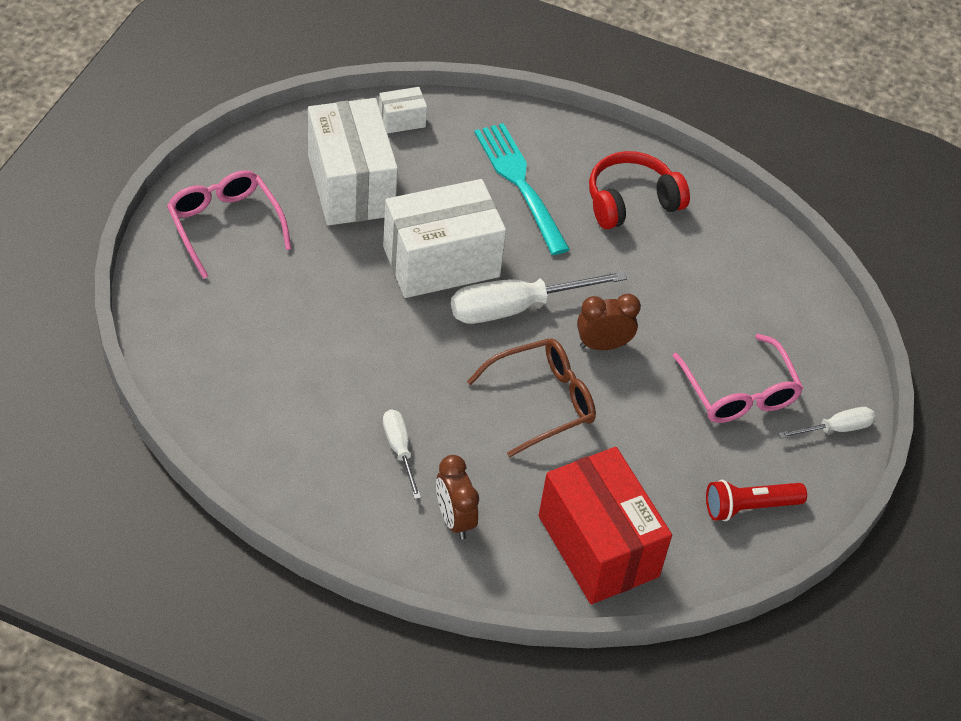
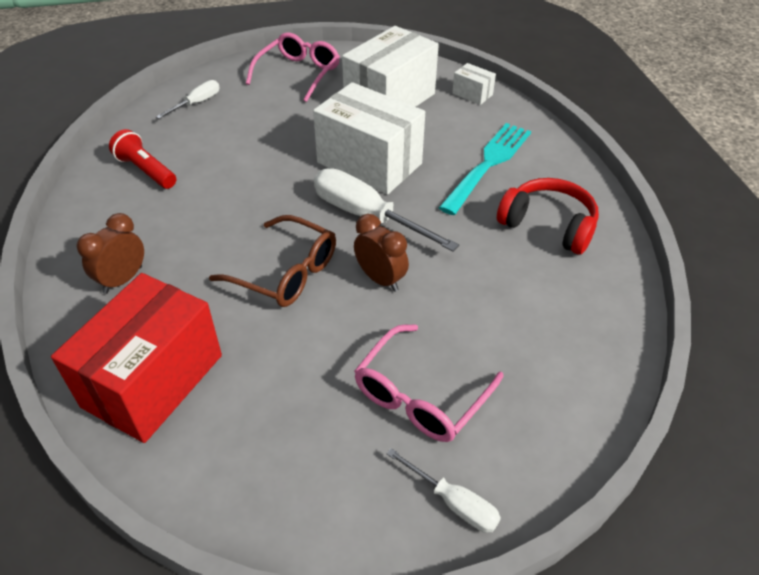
camera: 60 degrees right, 5 degrees down
white screwdriver [383,409,421,499] -> white screwdriver moved to [156,80,220,119]
red flashlight [706,480,807,521] -> red flashlight moved to [109,129,176,189]

